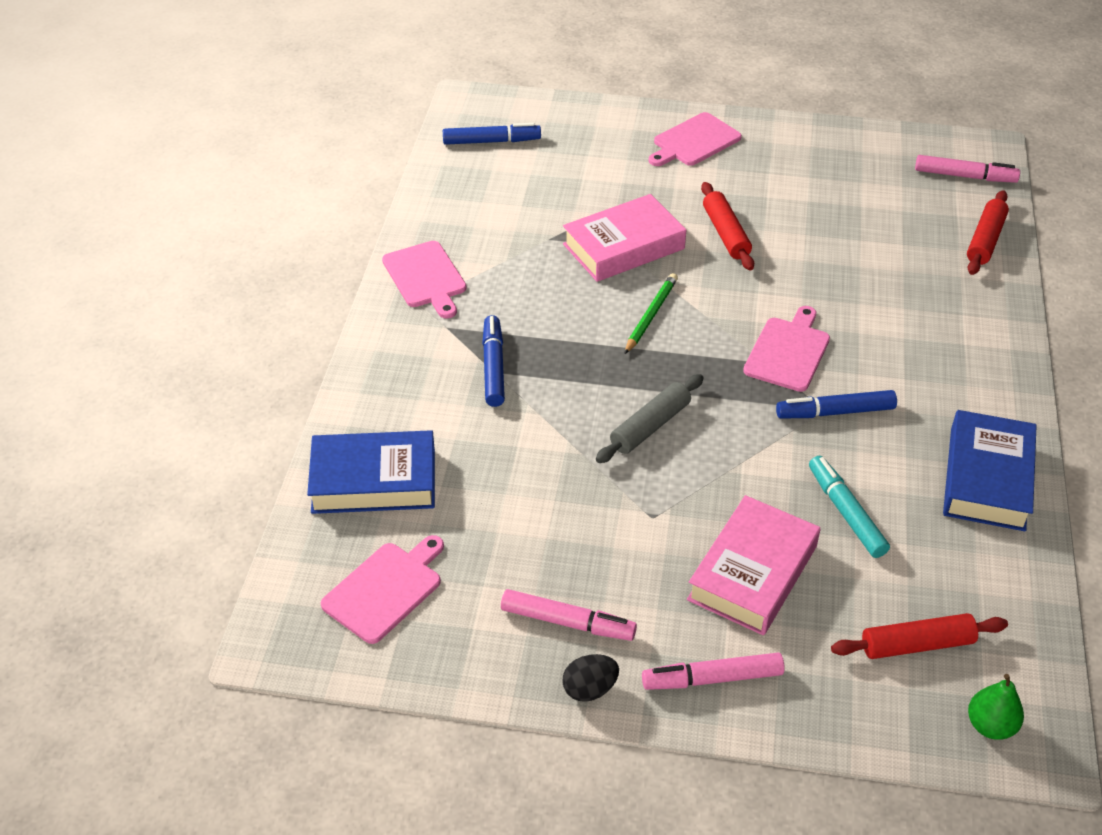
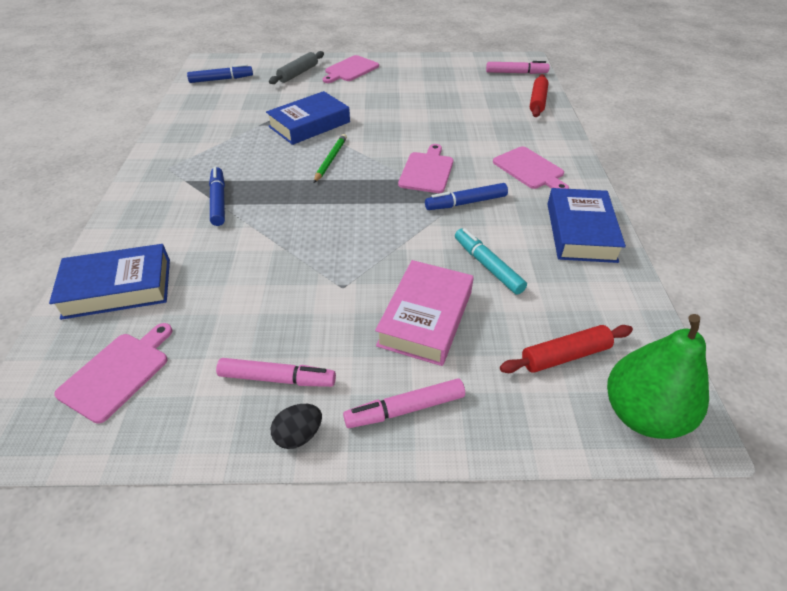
camera: 10 degrees left, 0 degrees up
pink cutting board [382,241,466,319] -> pink cutting board moved to [493,146,569,189]
pink book [563,194,686,282] -> blue book [266,91,350,145]
grey rolling pin [596,374,704,463] -> grey rolling pin moved to [269,51,324,84]
red rolling pin [701,182,754,270] -> none
green pear [968,674,1024,740] -> green pear [607,314,709,439], size x1.95

